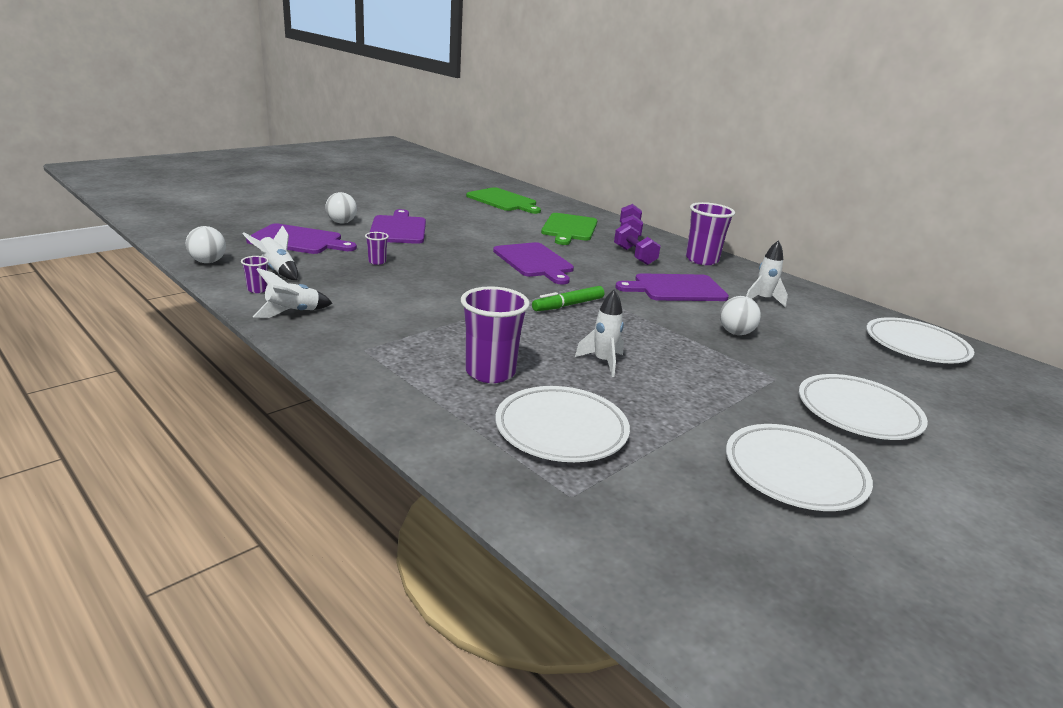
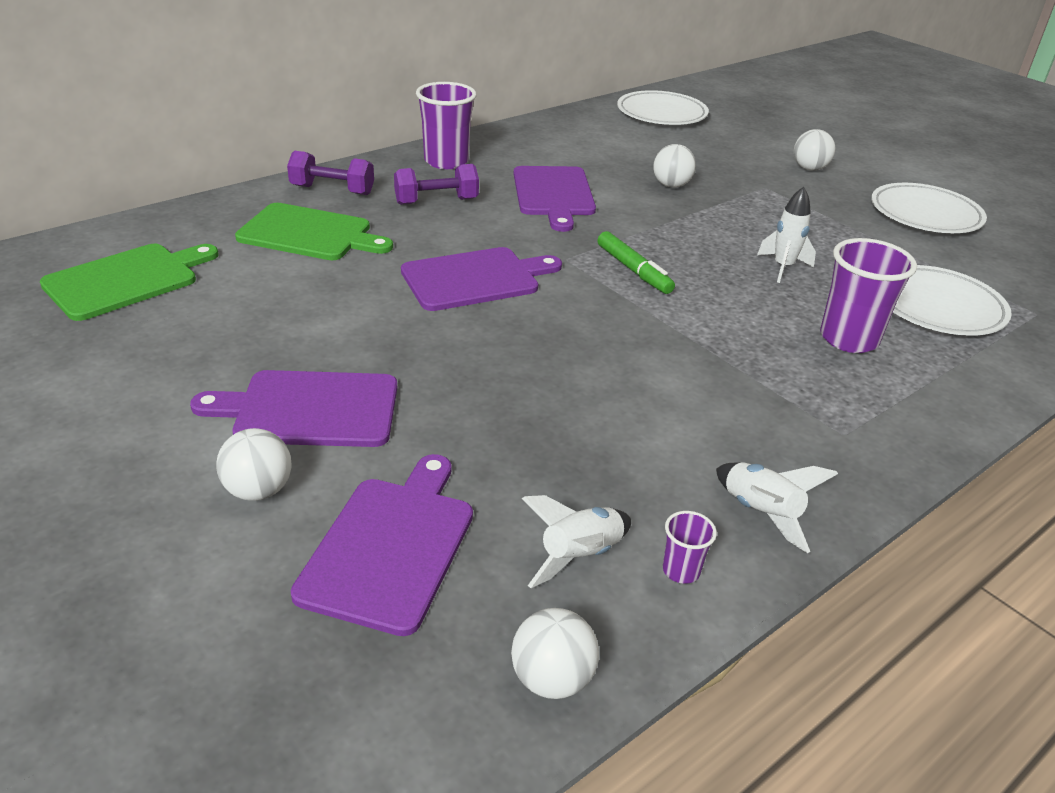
camera: 85 degrees left, 10 degrees up
purple cup [365,232,389,265] -> none
white rocket [746,240,788,308] -> none
white plate [799,374,928,440] -> white ball [794,129,835,171]

